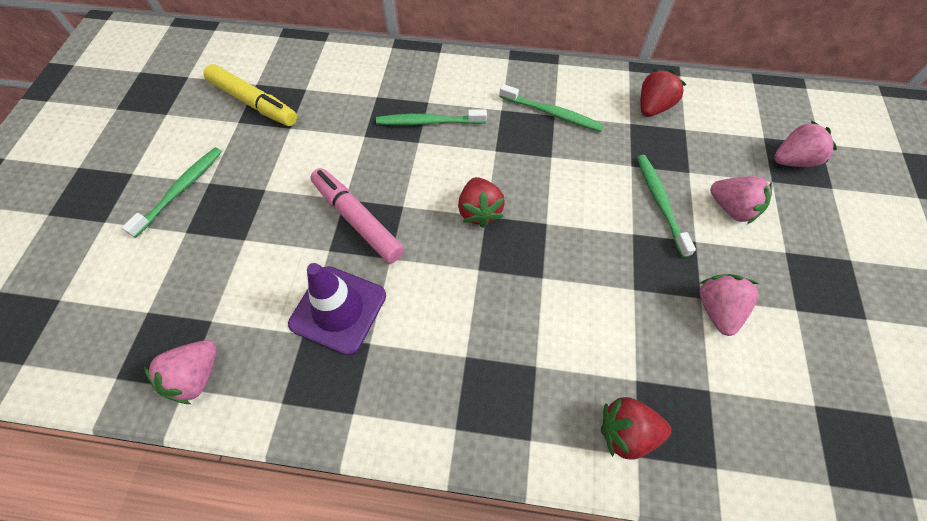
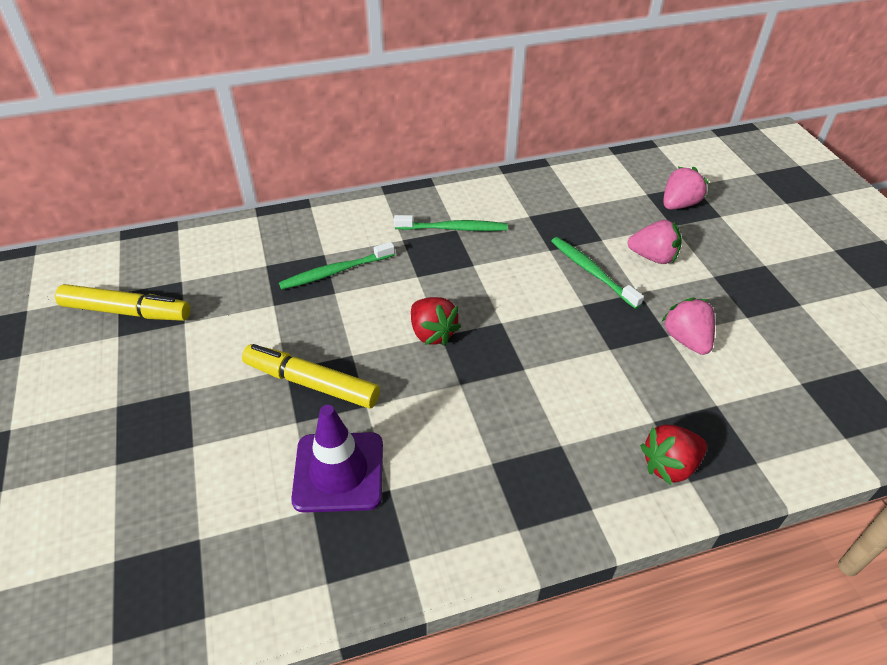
camera: 25 degrees left, 15 degrees down
green toothbrush [122,147,222,238] -> none
pink strawberry [144,340,217,404] -> none
pink marker [310,168,405,263] -> yellow marker [242,344,380,409]
red strawberry [641,69,687,117] -> none

